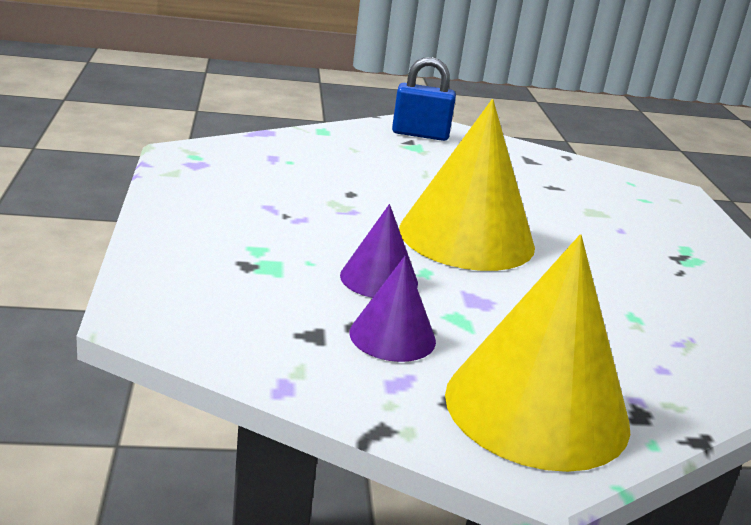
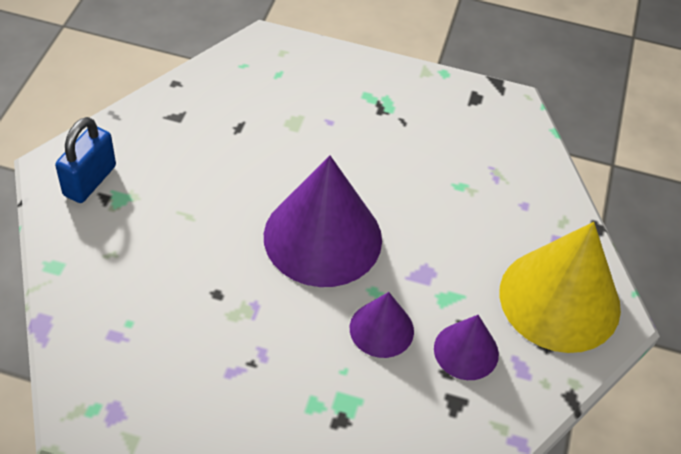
camera: 70 degrees left, 25 degrees up
yellow cone [399,99,535,271] -> purple cone [264,155,382,287]

